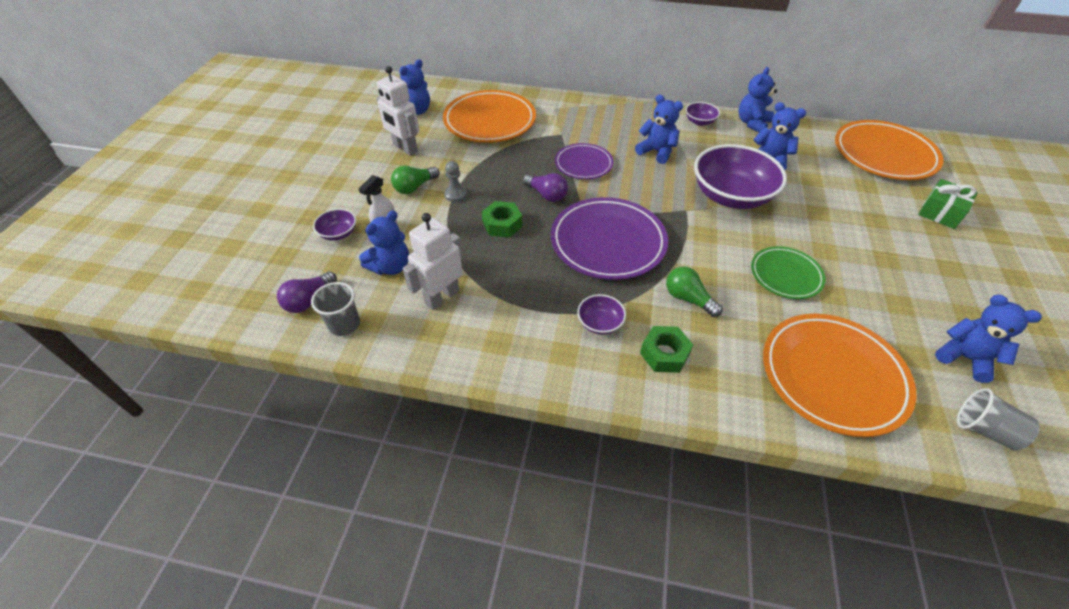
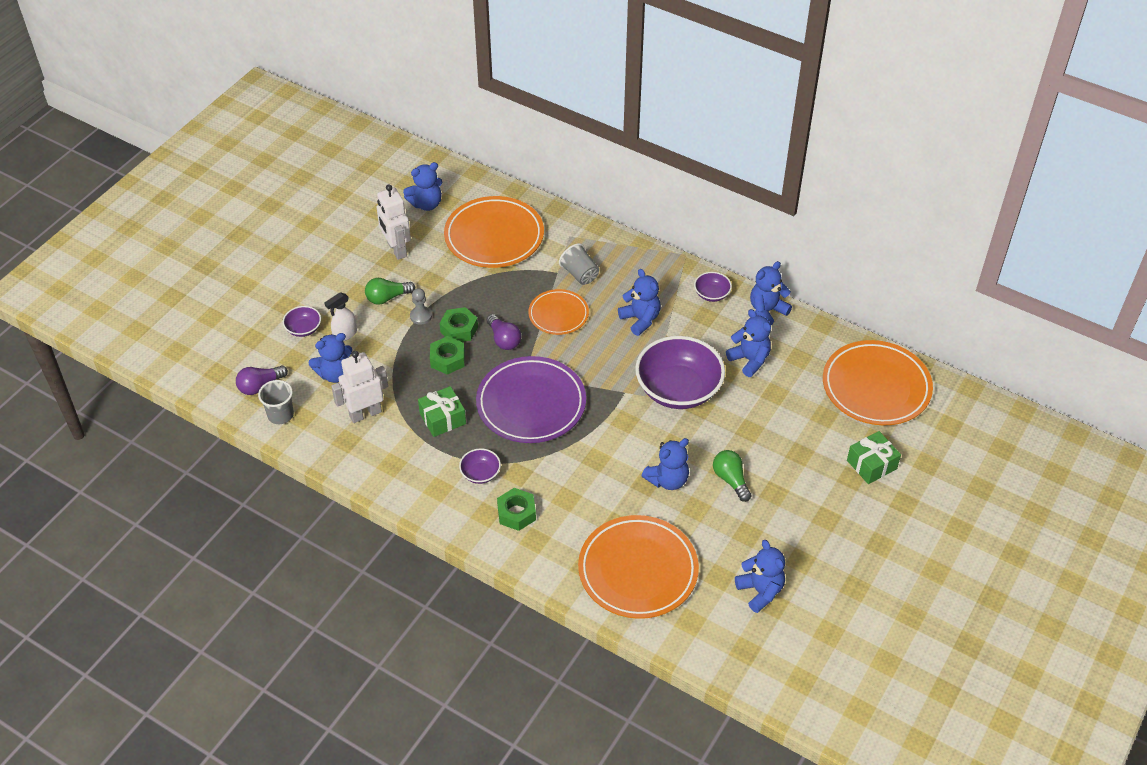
camera: 20 degrees right, 0 degrees up
purple plate [555,143,613,179] -> orange plate [528,289,589,335]
green light bulb [666,266,723,317] -> green light bulb moved to [713,450,752,502]
green plate [751,246,826,299] -> blue teddy bear [641,438,689,490]
grey cup [957,388,1039,450] -> grey cup moved to [559,243,599,285]
none -> green gift [418,386,466,437]
none -> green nut [440,307,478,342]

